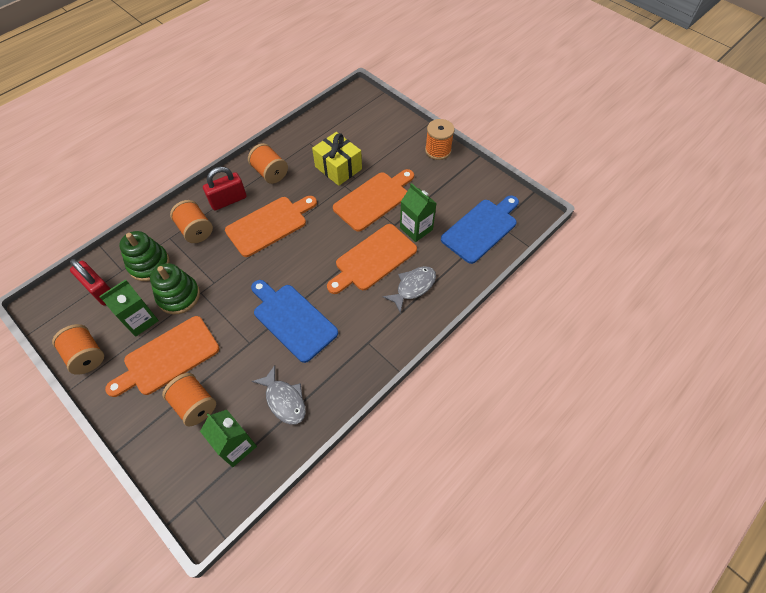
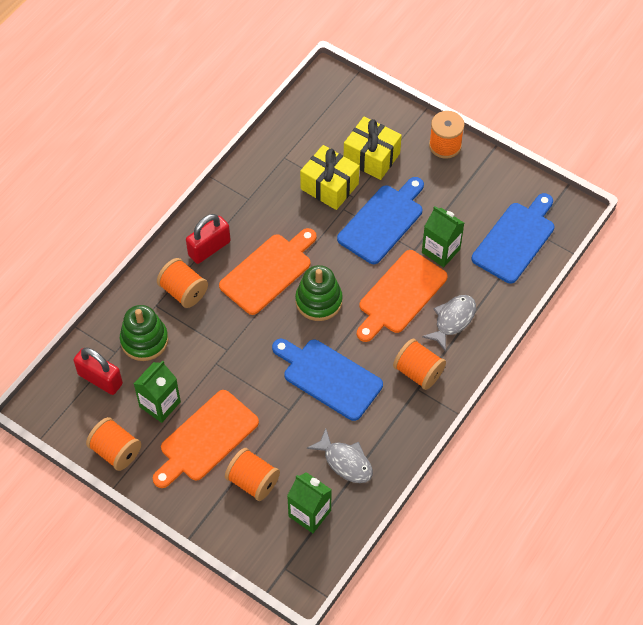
camera: 10 degrees left, 0 degrees up
green stacking toy [150,263,200,315] -> green stacking toy moved to [295,265,343,321]
orange spool [248,143,288,184] -> orange spool moved to [393,339,446,390]
orange cutting board [333,169,414,232] -> blue cutting board [337,177,424,264]
none -> yellow gift [344,116,402,180]

